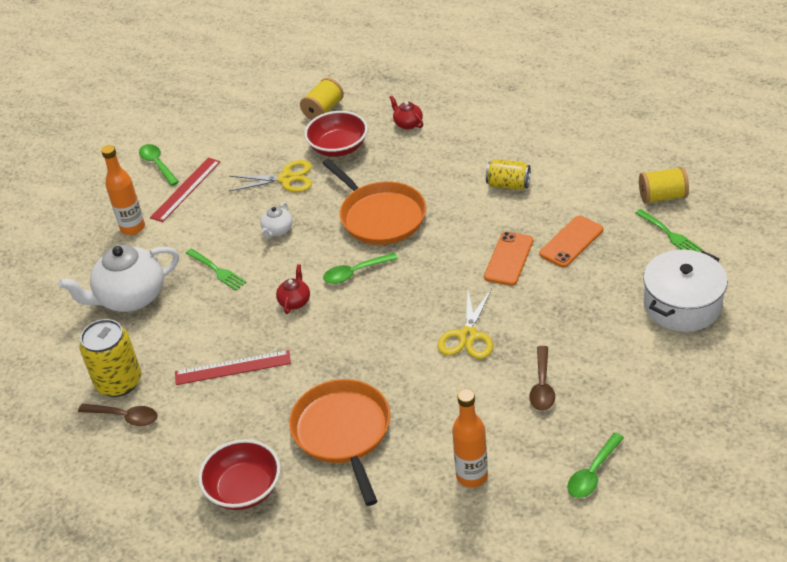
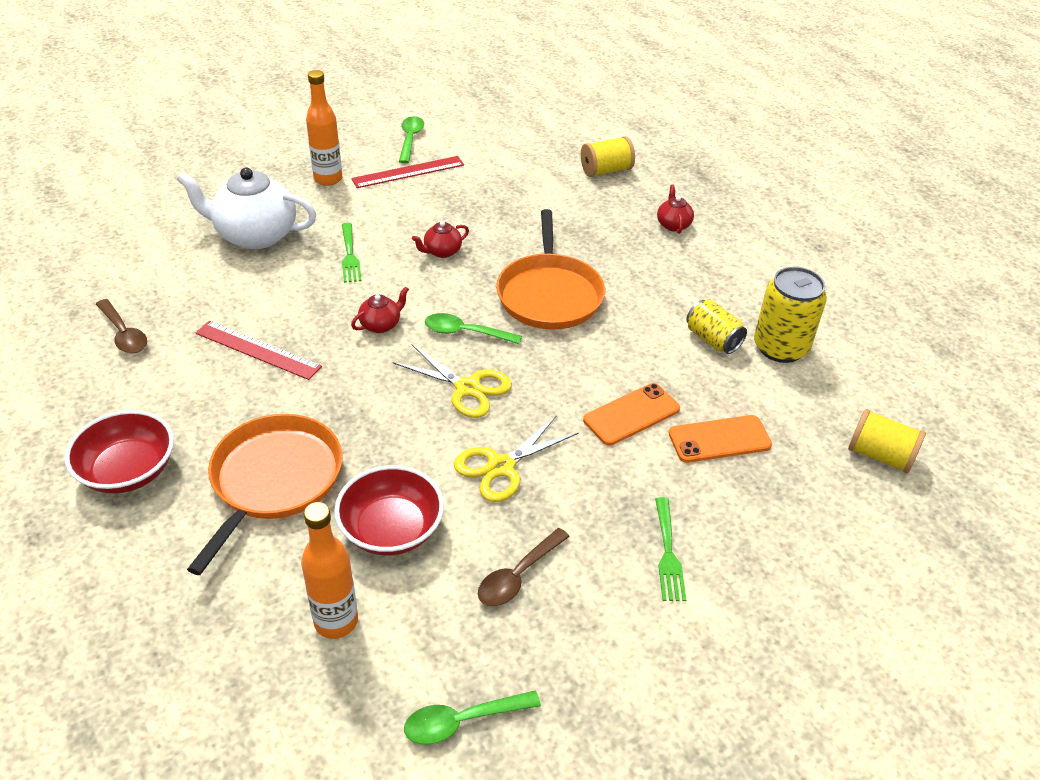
camera: 30 degrees right, 0 degrees up
yellow can [79,319,141,397] -> yellow can moved to [754,267,827,363]
yellow scissors [229,160,312,192] -> yellow scissors moved to [393,345,512,418]
white teapot [260,202,292,238] -> red teapot [412,221,469,258]
red bowl [304,111,368,157] -> red bowl moved to [334,465,444,555]
green fork [635,209,702,252] -> green fork moved to [655,497,686,601]
white pot [643,250,728,332] -> none

